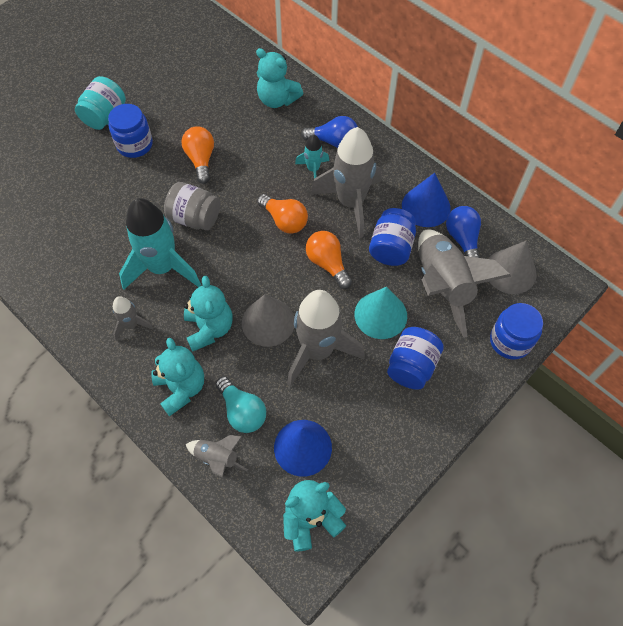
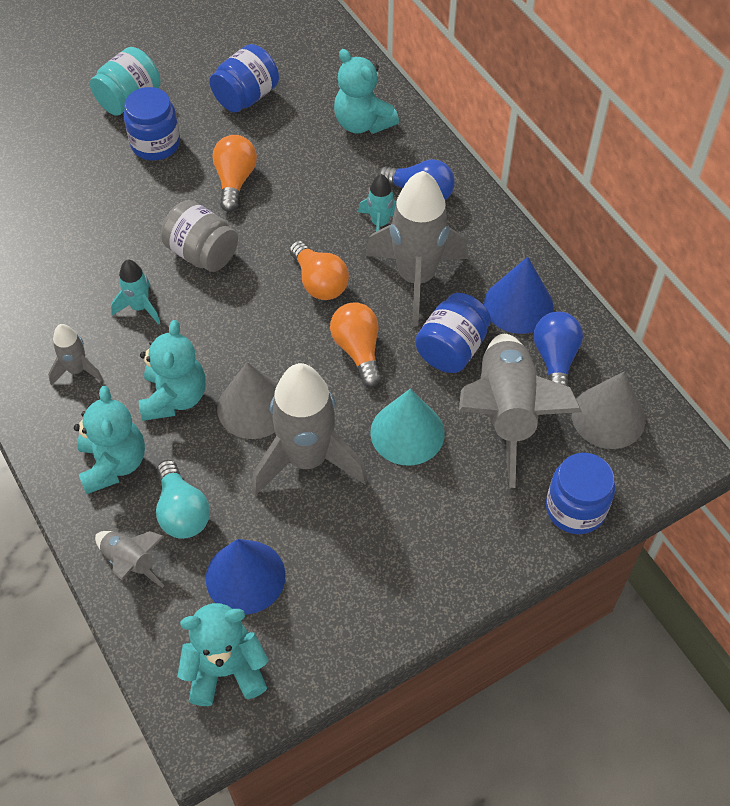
camera: 15 degrees right, 5 degrees down
turquoise rocket [119,198,201,289] -> turquoise rocket [111,260,160,324], size x0.48
blue jar [387,327,444,390] -> blue jar moved to [209,44,279,112]

